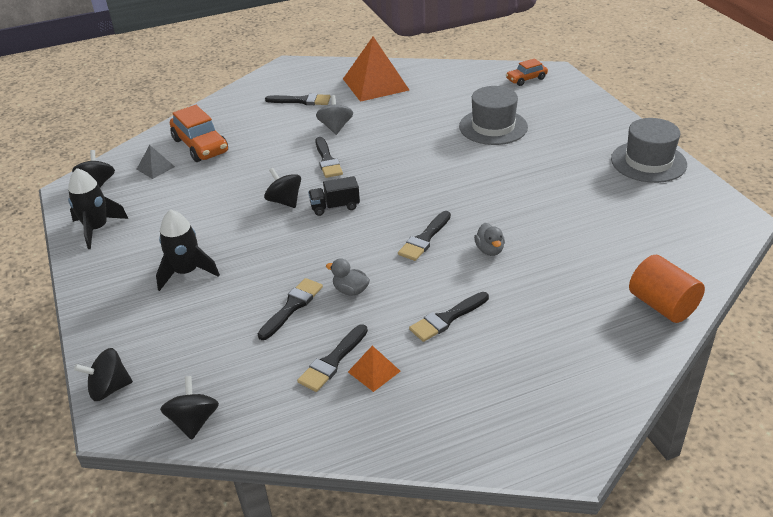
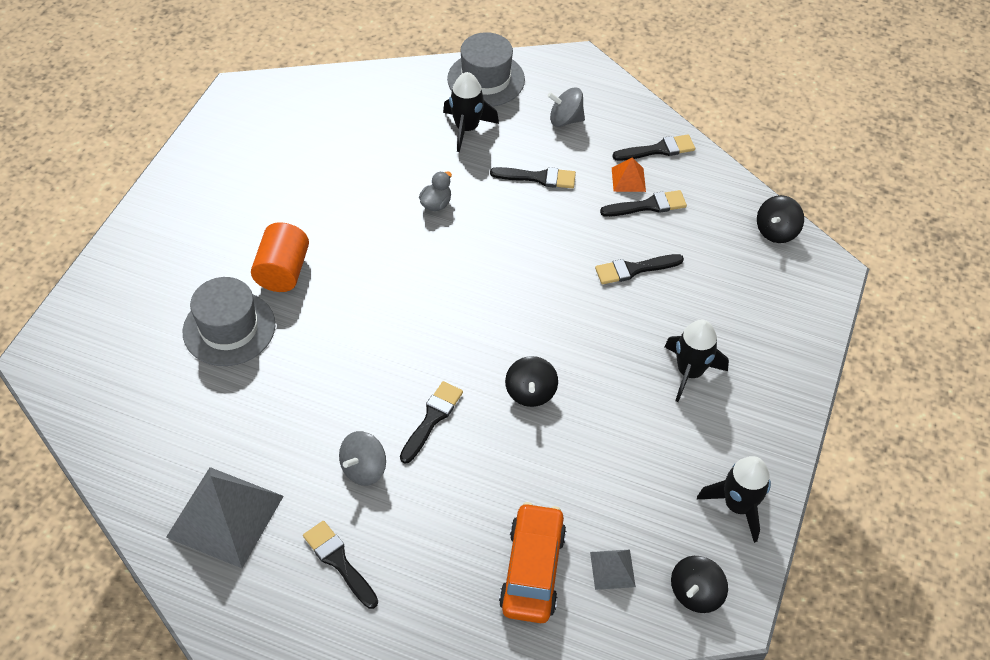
camera: 140 degrees left, 15 degrees up
black spinning top [74,348,133,401] -> none
black truck [308,176,360,216] -> none
grey duck [326,258,370,296] -> none
orange pyramid [343,37,409,102] -> grey pyramid [166,467,284,568]
black brush [398,211,451,261] -> black brush moved to [612,134,695,161]
orange car [506,58,548,86] -> none
grey hat [611,118,687,183] -> grey hat moved to [447,32,525,106]
orange cylinder [629,255,705,323] -> orange cylinder moved to [251,222,309,292]
none -> black rocket [443,72,499,152]
none -> grey spinning top [548,88,585,127]

